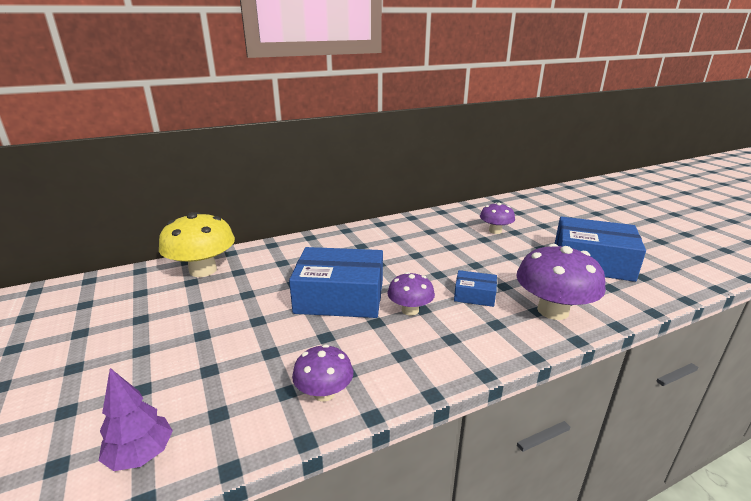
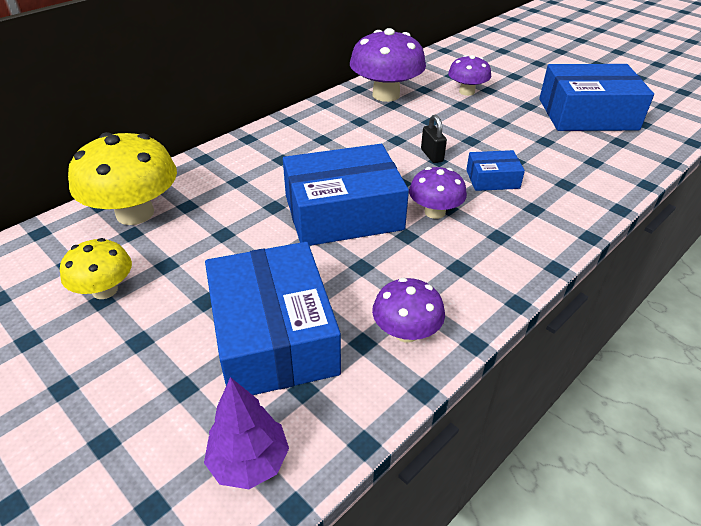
camera: 20 degrees left, 15 degrees up
purple mushroom [516,244,606,320] -> purple mushroom moved to [350,28,426,102]
none -> yellow mushroom [60,238,132,299]
none -> blue box [205,242,341,395]
none -> black padlock [421,115,447,163]

